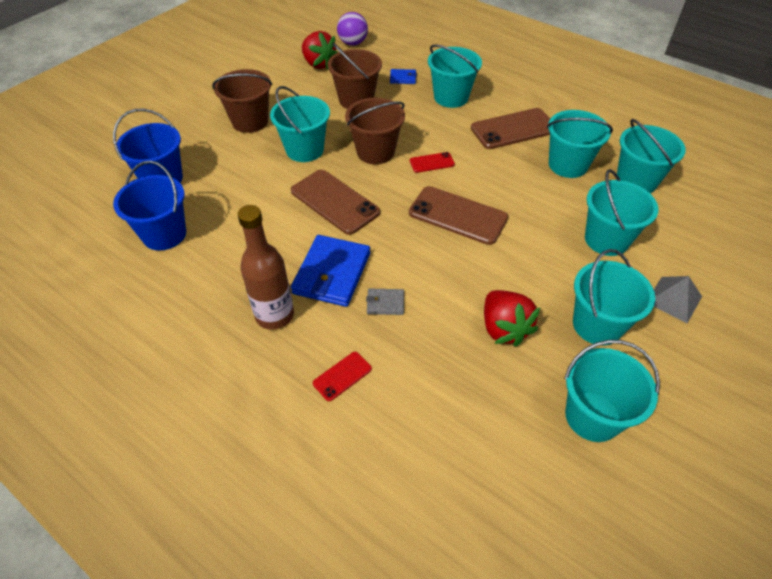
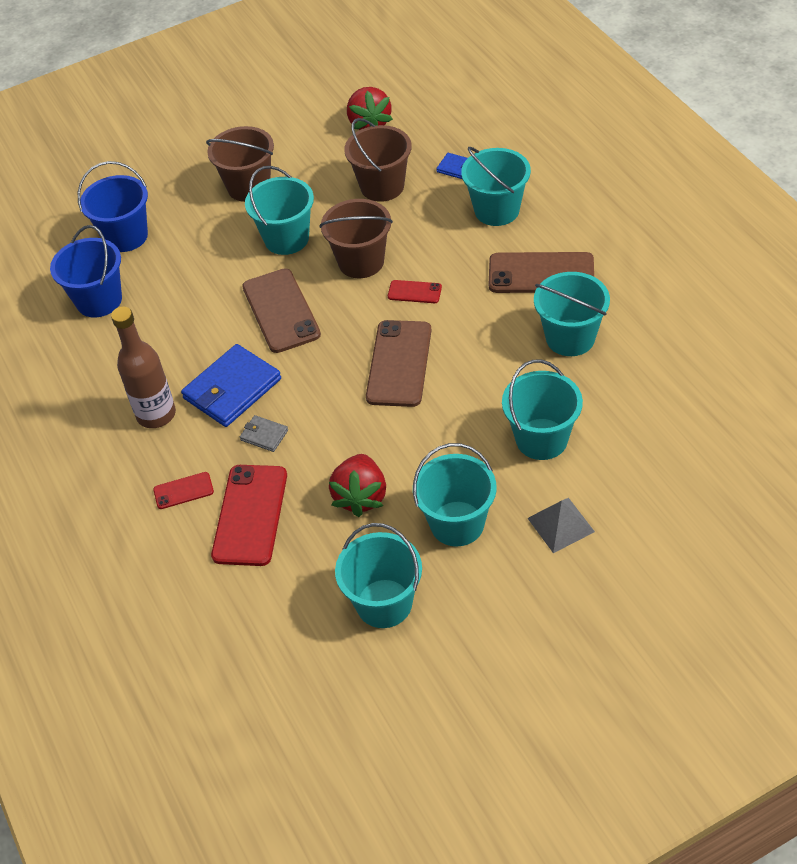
camera: 30 degrees right, 0 degrees up
purple ball [337,12,368,46] -> none
brown phone [409,186,508,245] -> brown phone turned 45 degrees clockwise [366,320,432,407]
turquoise bucket [616,119,686,193] -> none
none -> red phone [211,465,287,566]

